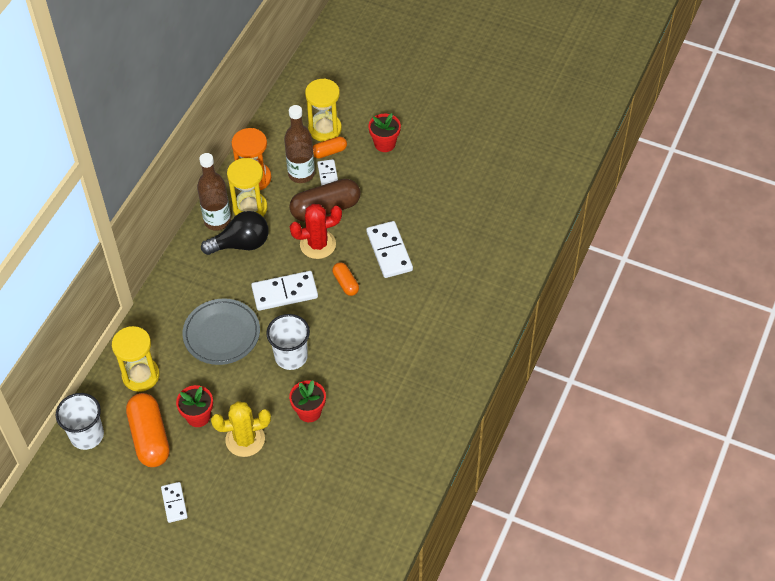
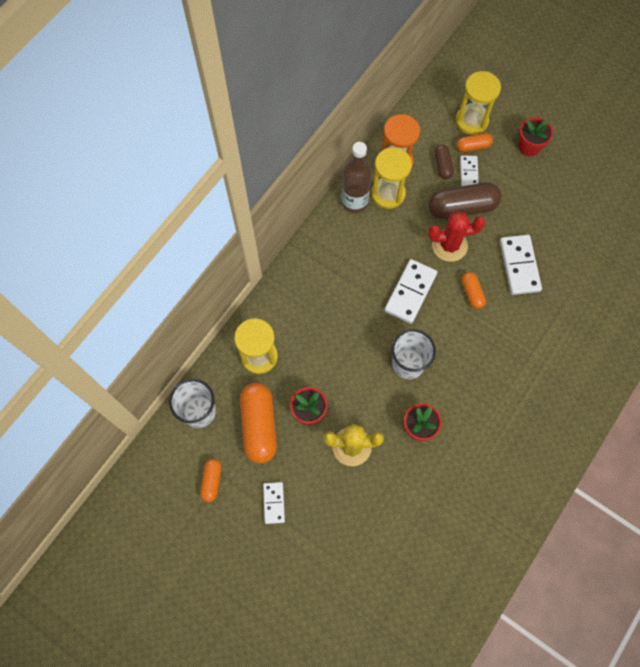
camera: 10 degrees right, 15 degrees up
grey plate [183,298,260,365] -> none
black light bulb [201,211,269,255] -> none
white domino [251,271,318,311] -> white domino turned 60 degrees counterclockwise [384,259,437,324]
brown bottle [284,105,315,183] -> brown capsule [434,144,454,179]
none -> orange capsule [200,458,222,502]

